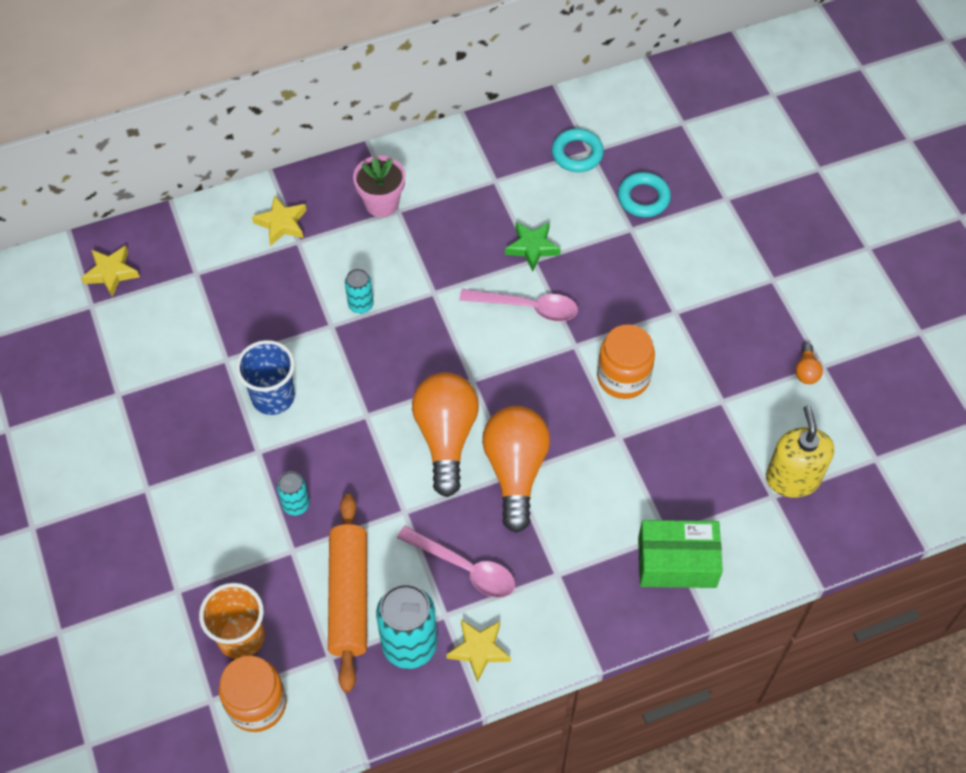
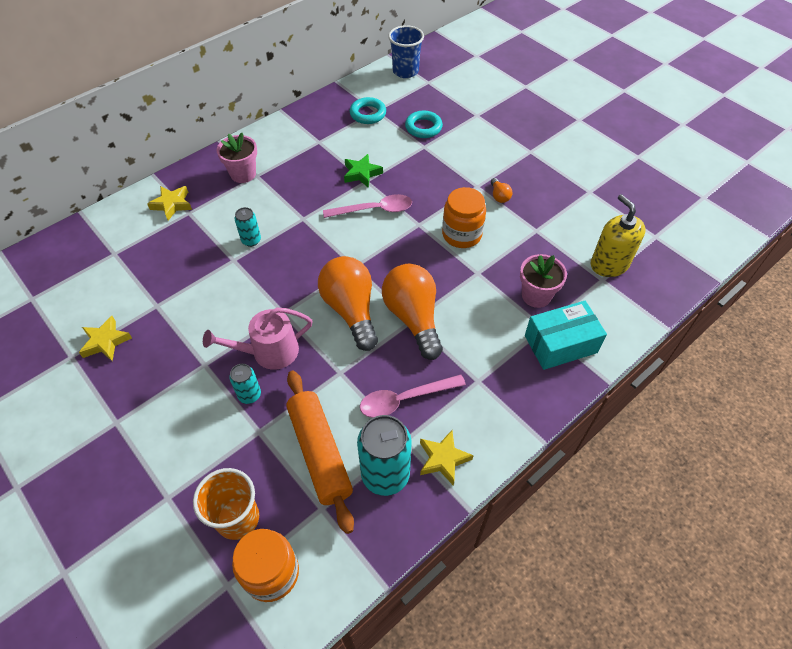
camera: 20 degrees left, 5 degrees down
yellow star [81,245,140,297] -> yellow star moved to [79,316,132,361]
blue cup [236,340,295,415] -> blue cup moved to [388,25,424,78]
pink spoon [397,526,515,598] -> pink spoon turned 150 degrees clockwise [360,374,466,418]
green box [638,520,723,588] -> turquoise box [525,301,607,370]
orange light bulb [795,343,823,384] -> orange light bulb moved to [491,178,512,203]
none -> pink watering can [203,308,312,370]
none -> pink flower pot [520,254,567,308]

